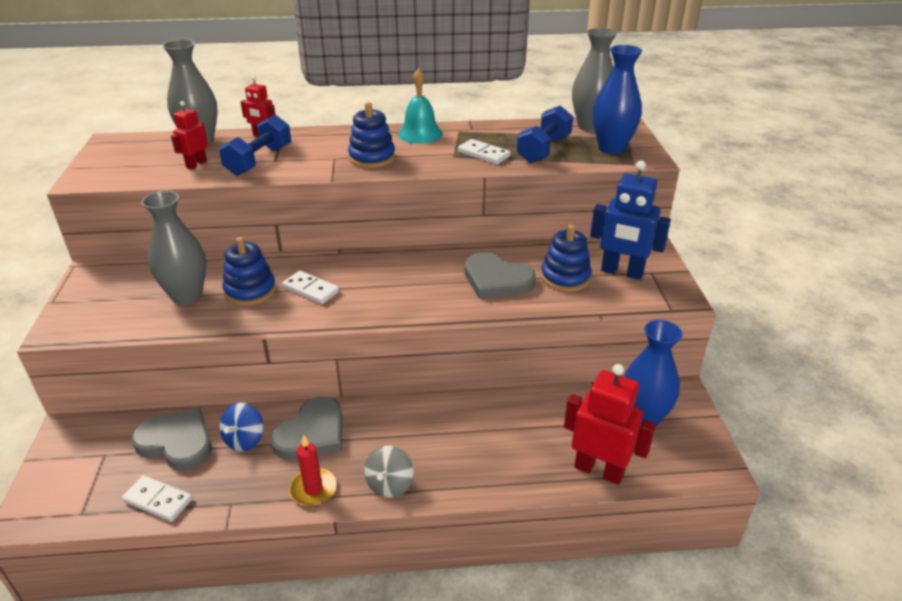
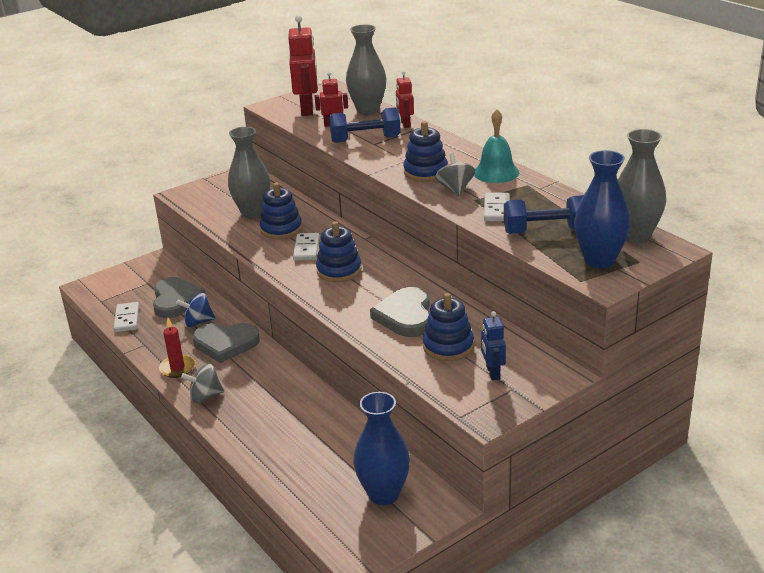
camera: 60 degrees right, 5 degrees down
red robot [564,364,656,485] -> red robot moved to [288,15,317,116]
blue robot [590,161,671,280] -> blue robot [481,311,506,380], size x0.56
none -> blue stacking toy [316,221,362,282]
none -> grey spinning top [435,153,475,196]

